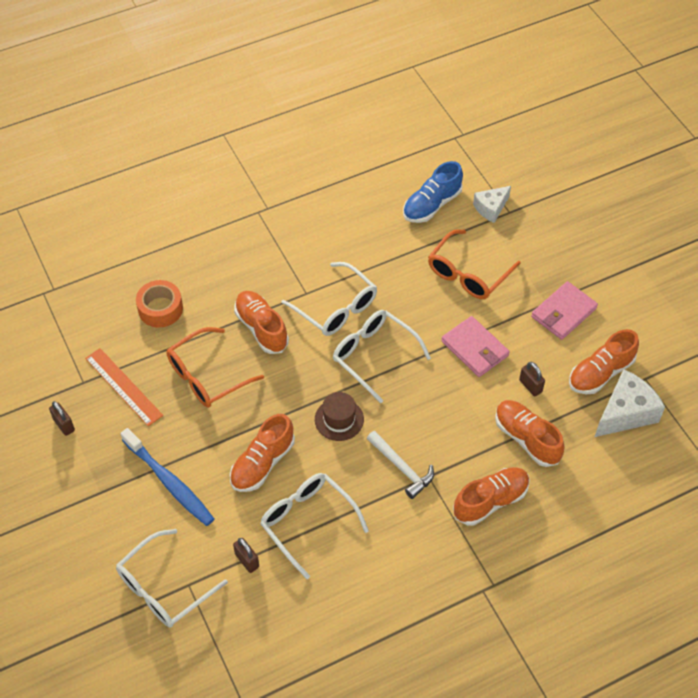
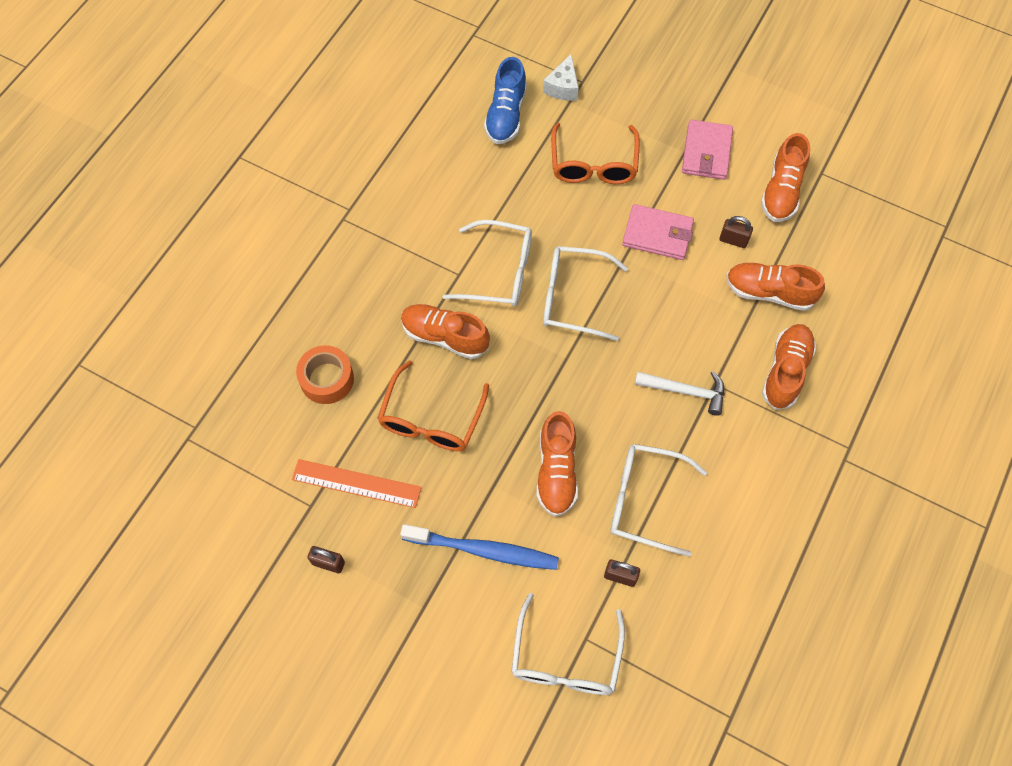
camera: 35 degrees left, 10 degrees up
brown hat [315,392,364,441] -> none
white cheese [595,369,665,437] -> none

